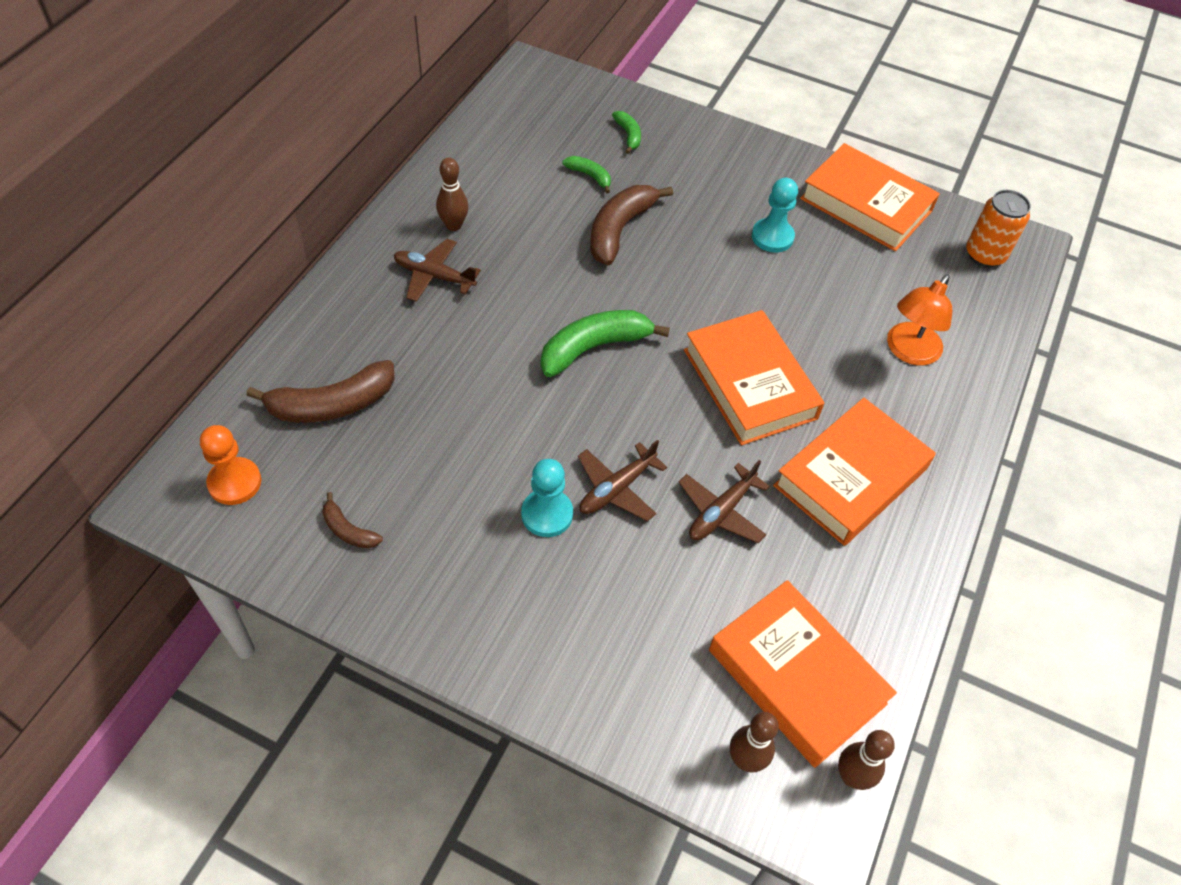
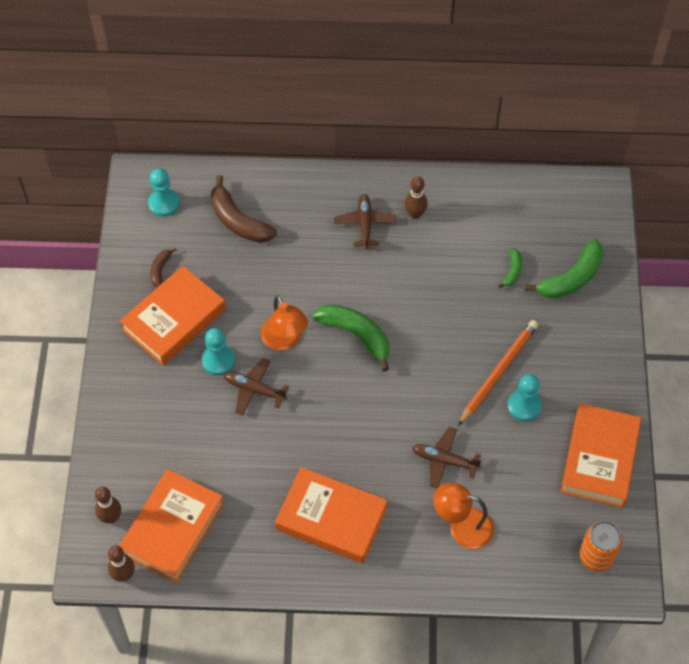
camera: 70 degrees right, 5 degrees up
orange pawn [200,425,261,505] -> turquoise pawn [148,168,180,217]
brown banana [590,185,673,265] -> none
green banana [612,111,641,154] -> green banana [525,239,604,299], size x1.95
brown plane [679,460,770,543] -> brown plane moved to [412,427,481,488]
orange book [684,310,824,445] -> orange book moved to [120,266,226,365]
none -> orange lamp [261,295,308,350]
none -> orange pencil [458,320,538,426]

